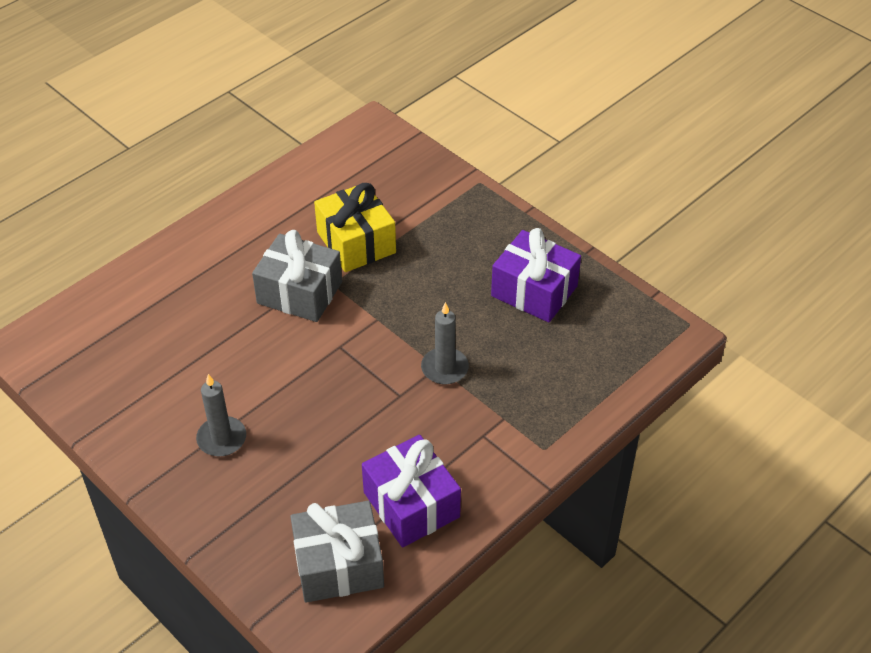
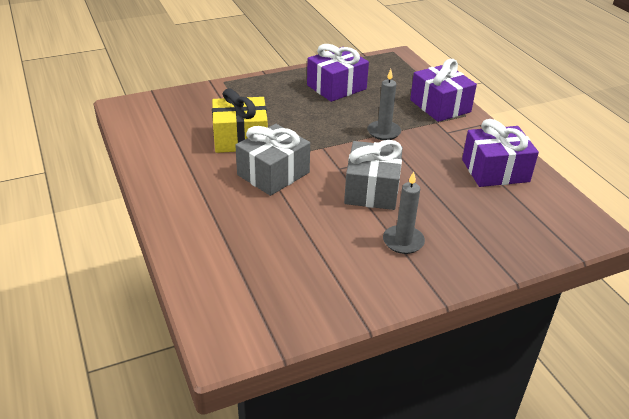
camera: 70 degrees left, 10 degrees down
grey gift [290,501,384,603] -> grey gift moved to [344,140,403,210]
none -> purple gift [410,59,477,122]

